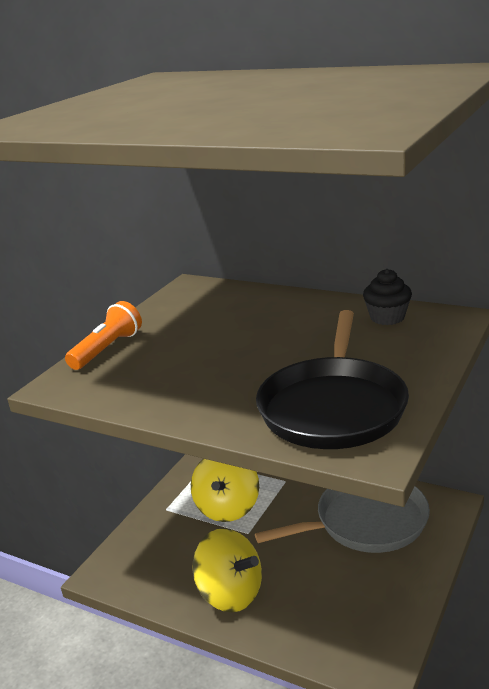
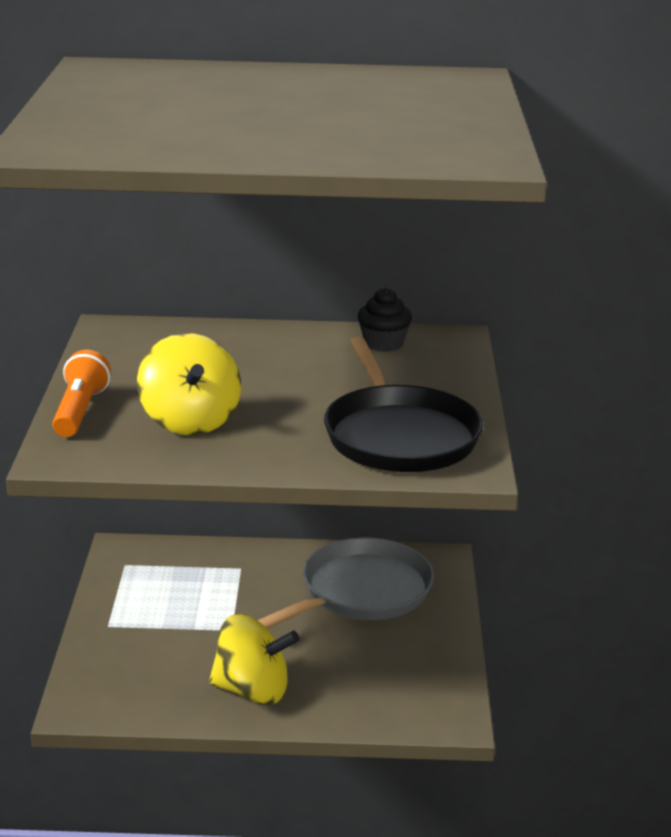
camera: 30 degrees left, 0 degrees up
yellow spinning top [191,459,259,522] -> yellow spinning top moved to [137,333,241,435]

